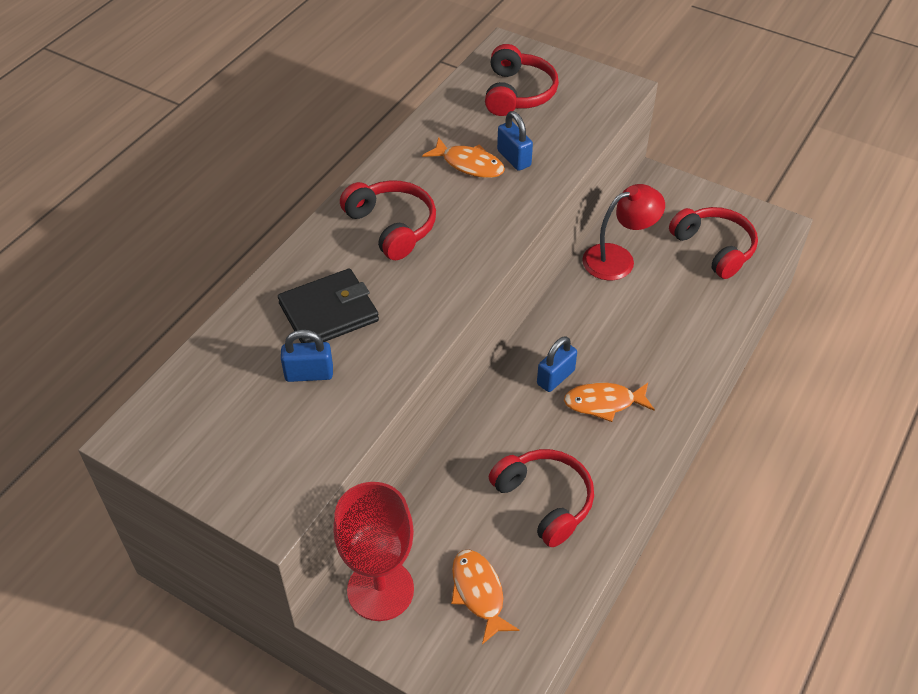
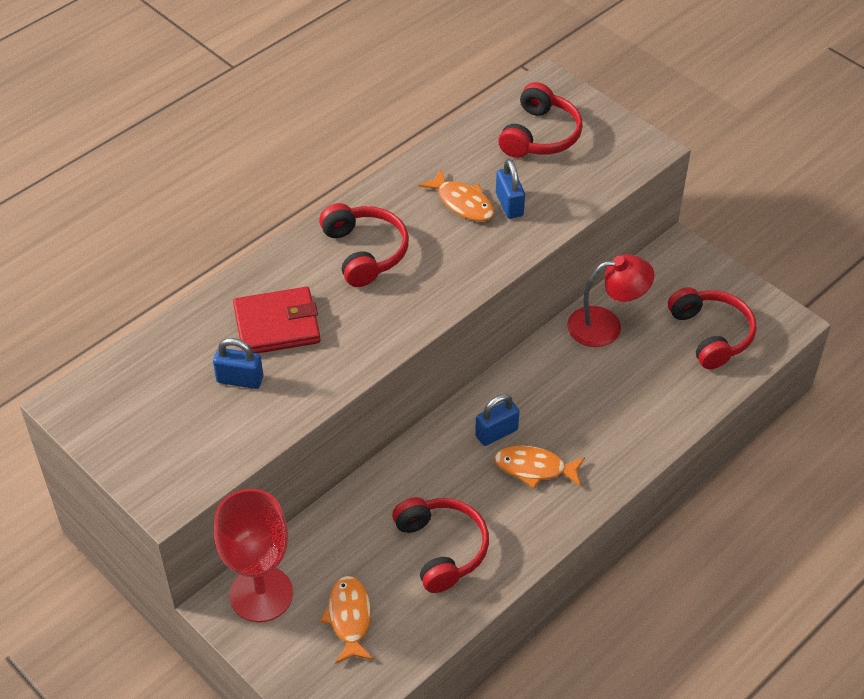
camera: 15 degrees right, 0 degrees up
black wallet [278,268,379,343] -> red wallet [233,287,321,353]

